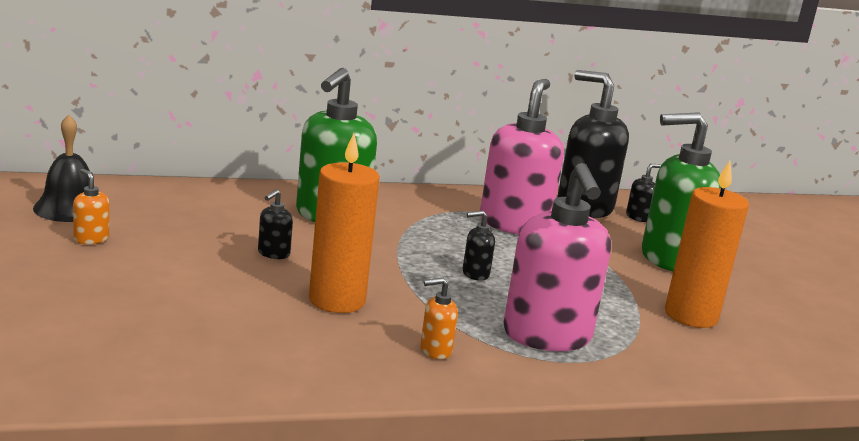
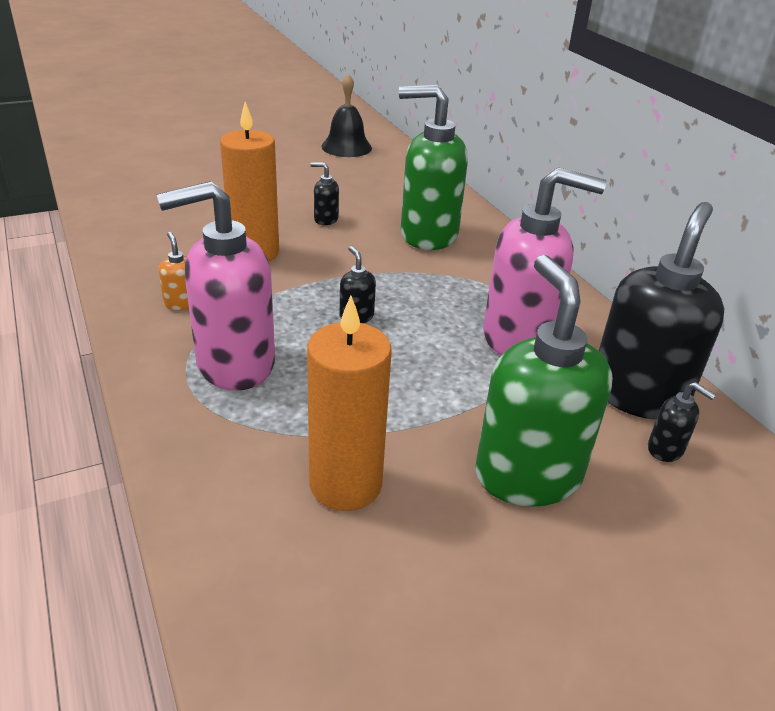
camera: 80 degrees right, 15 degrees up
orange soap dispenser [73,169,109,244] -> none

